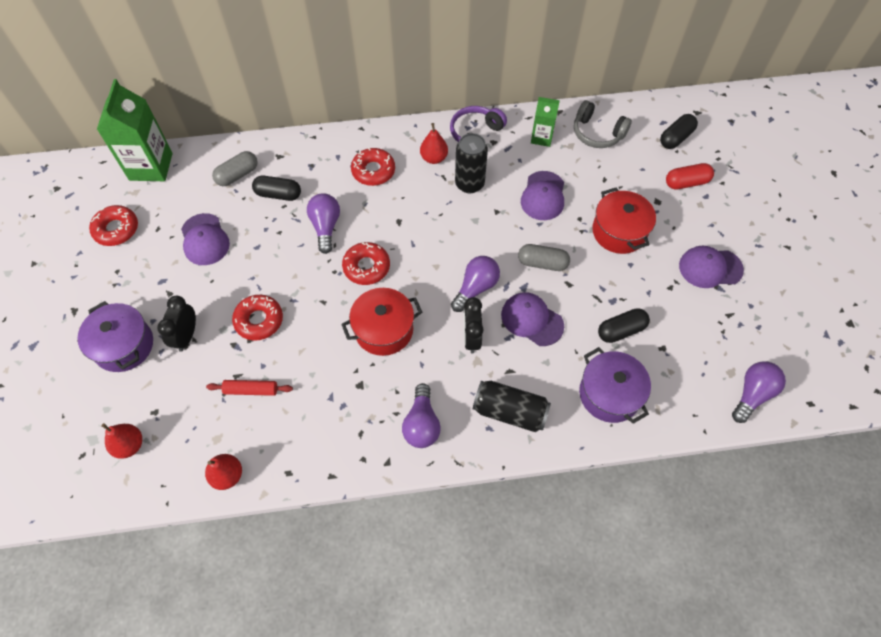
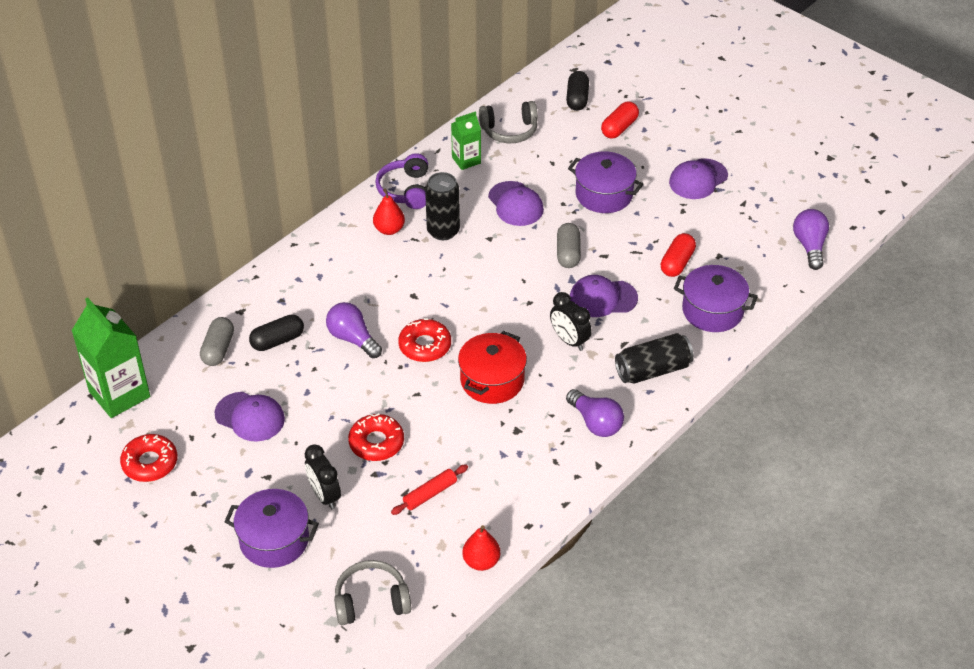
camera: 40 degrees left, 15 degrees down
red pear [101,423,142,459] -> grey headphones [334,560,411,625]
red donut [351,147,395,186] -> none
purple light bulb [451,256,500,312] -> none
grey capsule [518,244,570,271] -> grey capsule turned 60 degrees counterclockwise [557,223,581,268]
red pot [592,188,656,254] -> purple pot [568,151,643,213]
black capsule [598,308,650,343] -> red capsule [661,233,696,277]

